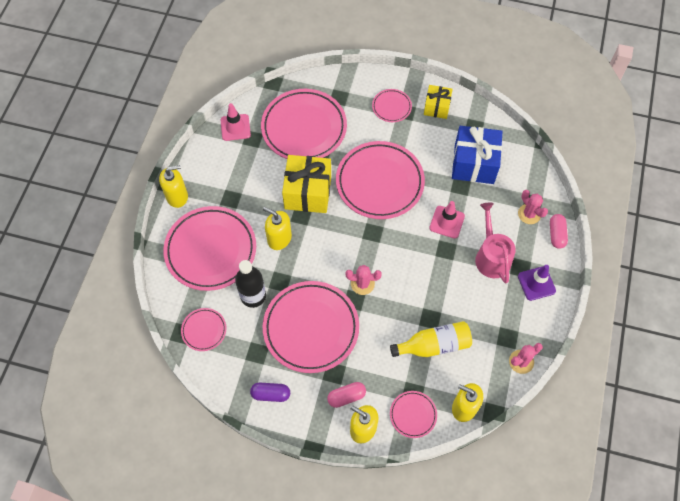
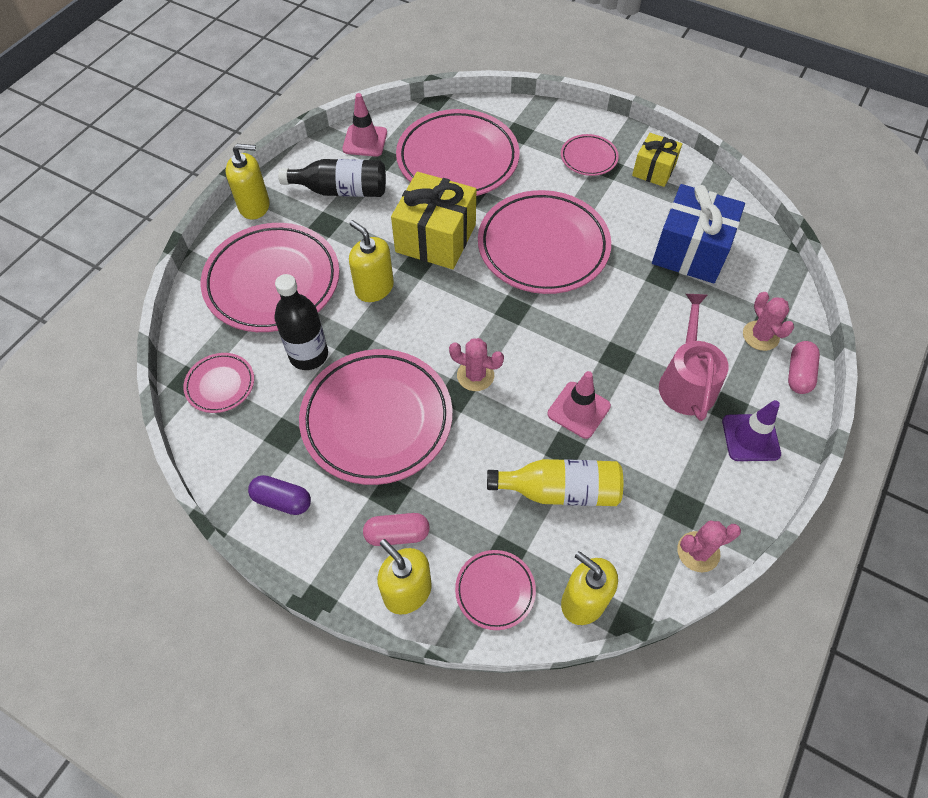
camera: 15 degrees right, 5 degrees down
pink traffic cone [429,201,465,238] -> pink traffic cone moved to [547,371,611,439]
none -> black bottle [278,159,386,197]

